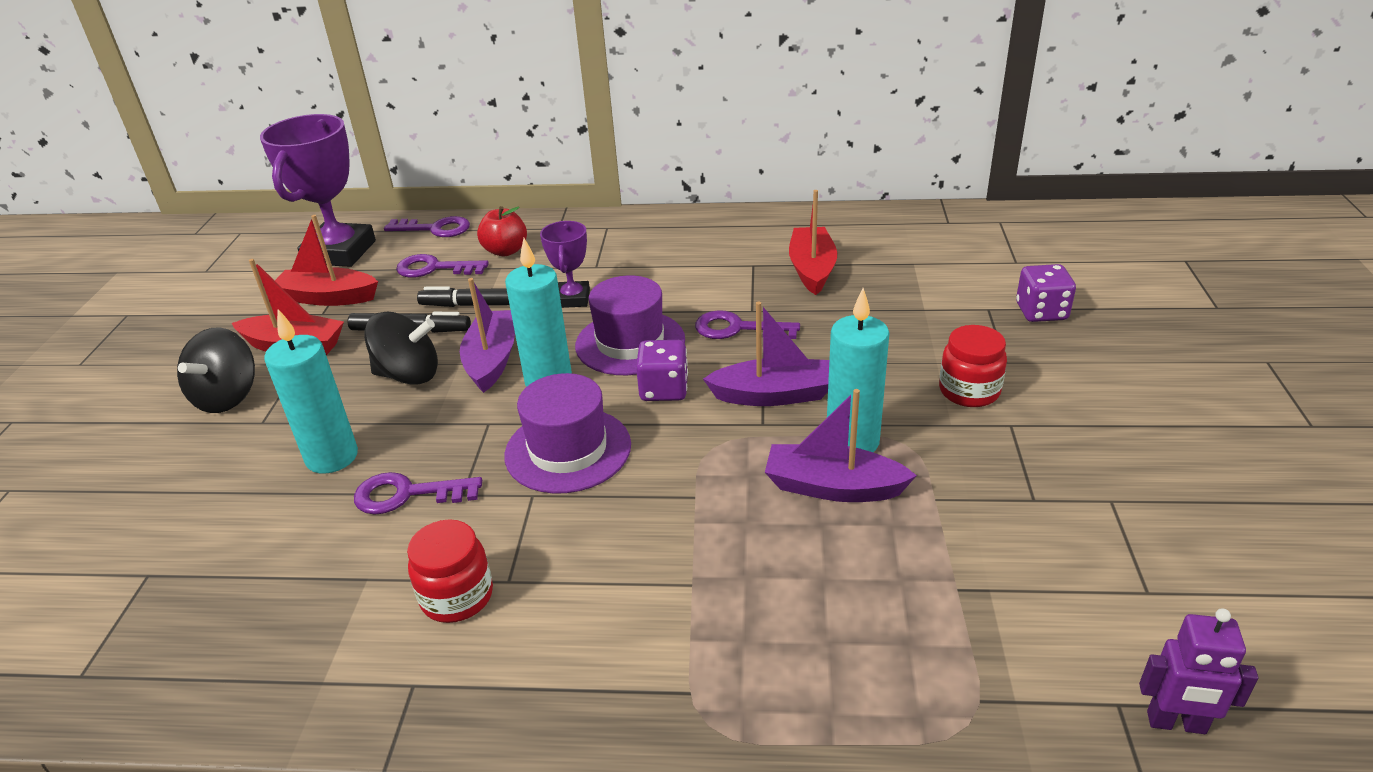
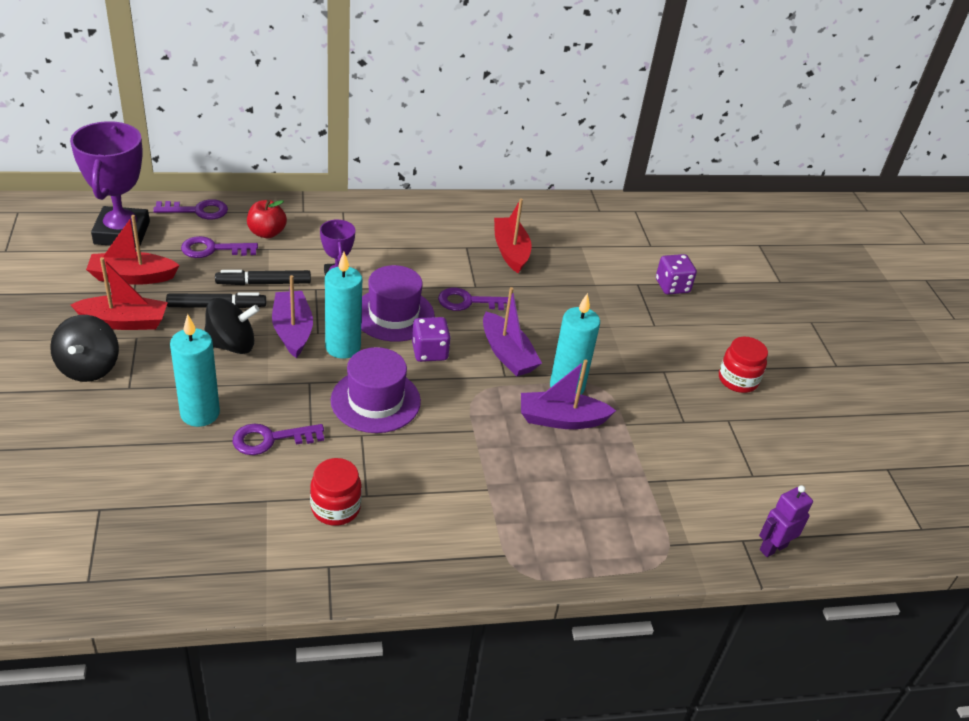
camera: 20 degrees left, 5 degrees up
purple boat [703,301,829,406] -> purple boat turned 75 degrees clockwise [483,287,542,377]
red jar [939,325,1007,407] -> red jar moved to [719,337,768,393]
purple robot [1139,608,1258,734] -> purple robot turned 150 degrees clockwise [759,485,813,557]

